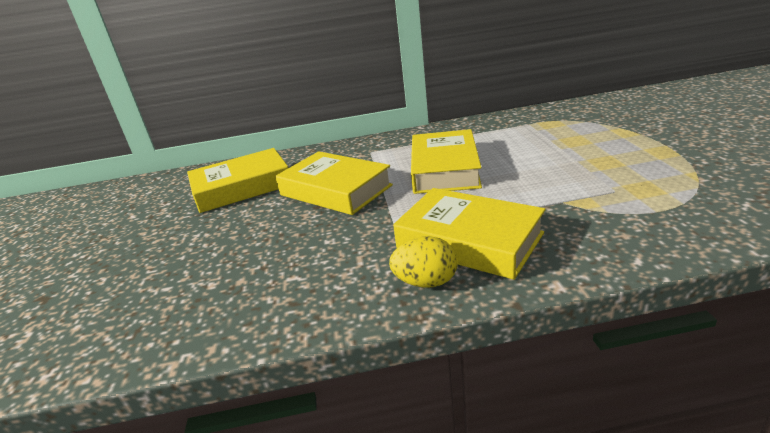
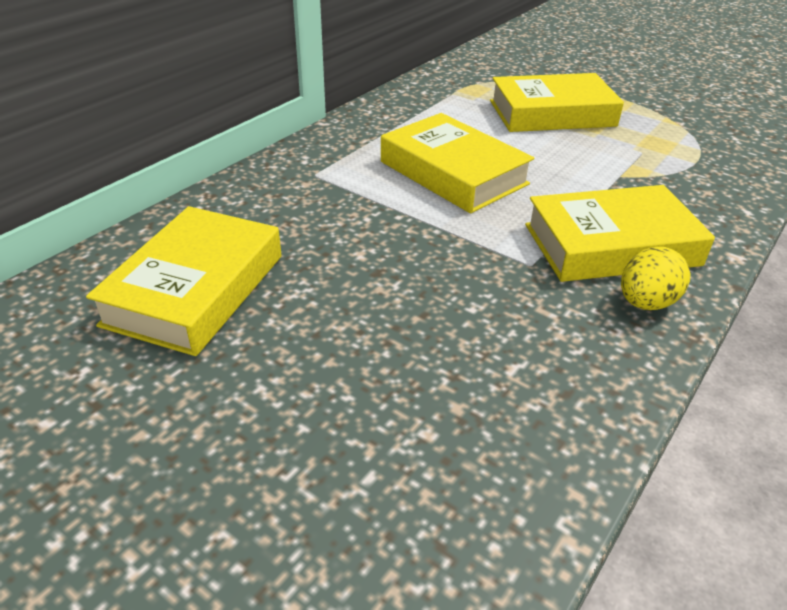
camera: 50 degrees left, 10 degrees up
yellow book [275,151,393,215] -> yellow book moved to [490,73,624,132]

